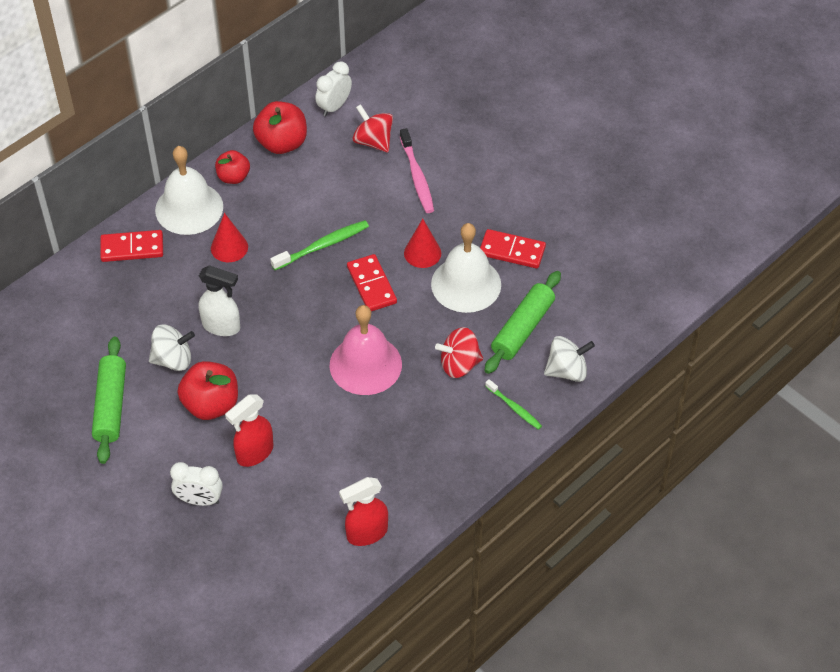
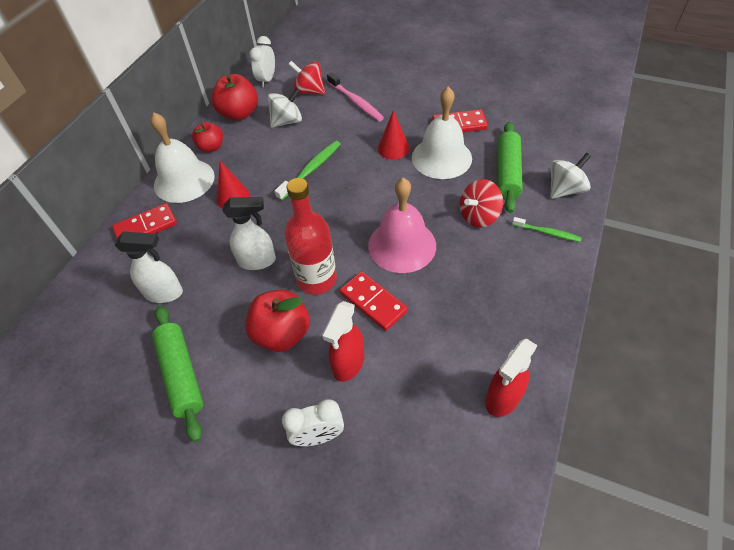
camera: 20 degrees left, 0 degrees up
white spinning top [149,324,195,371] -> white spinning top moved to [268,88,302,128]
red domino [347,254,397,311] -> red domino moved to [340,271,408,331]
none -> white spray bottle [115,231,183,303]
none -> red bottle [285,178,337,294]

